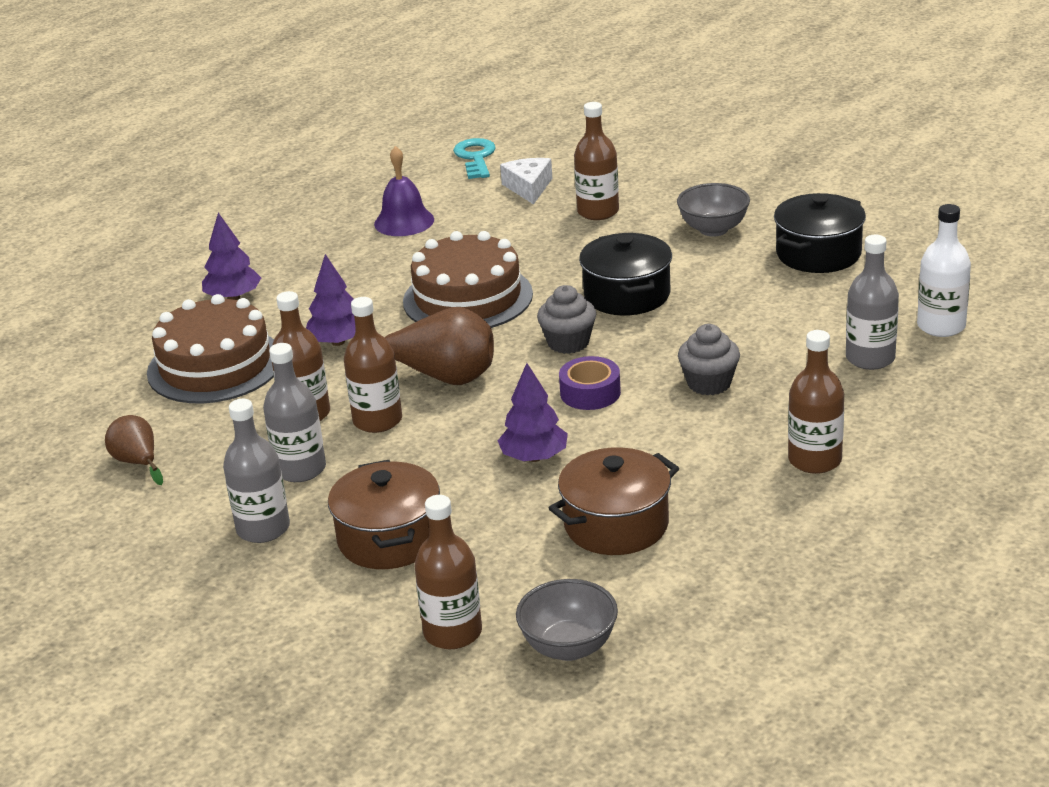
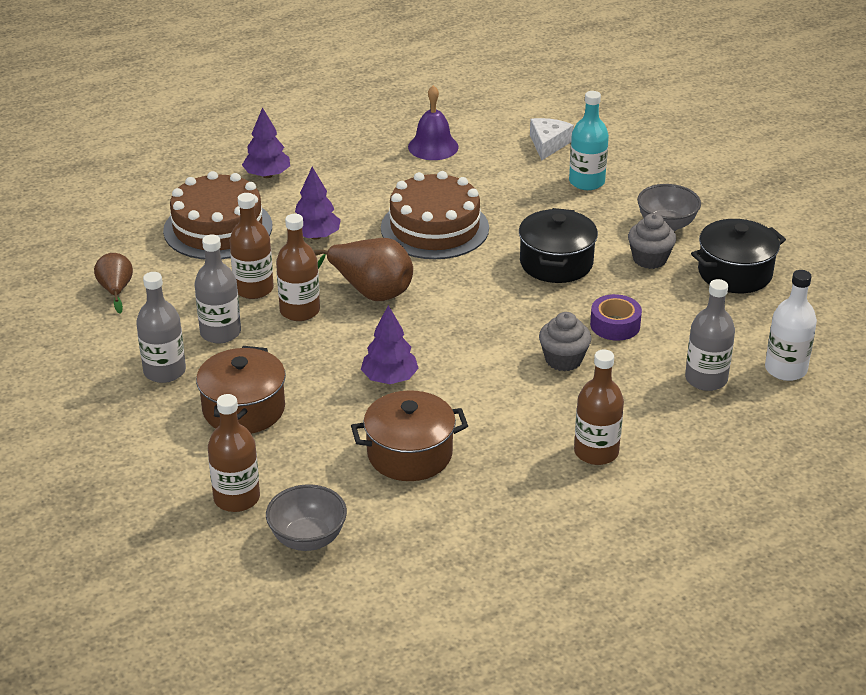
camera: 20 degrees right, 5 degrees up
turquoise key [453,138,496,179] -> none
grey cupcake [537,285,596,354] -> grey cupcake moved to [628,213,676,269]
purple tape [559,356,621,410] -> purple tape moved to [590,294,642,341]
brown bottle [574,102,619,220] -> turquoise bottle [569,91,609,190]

